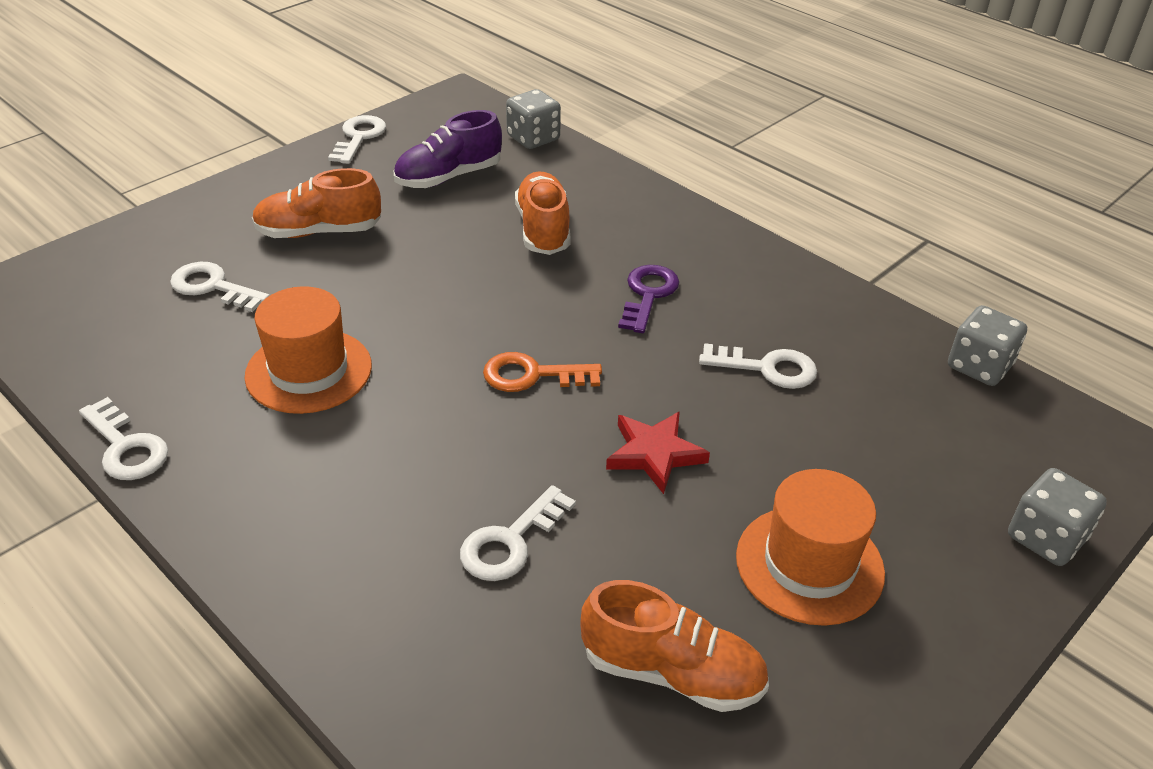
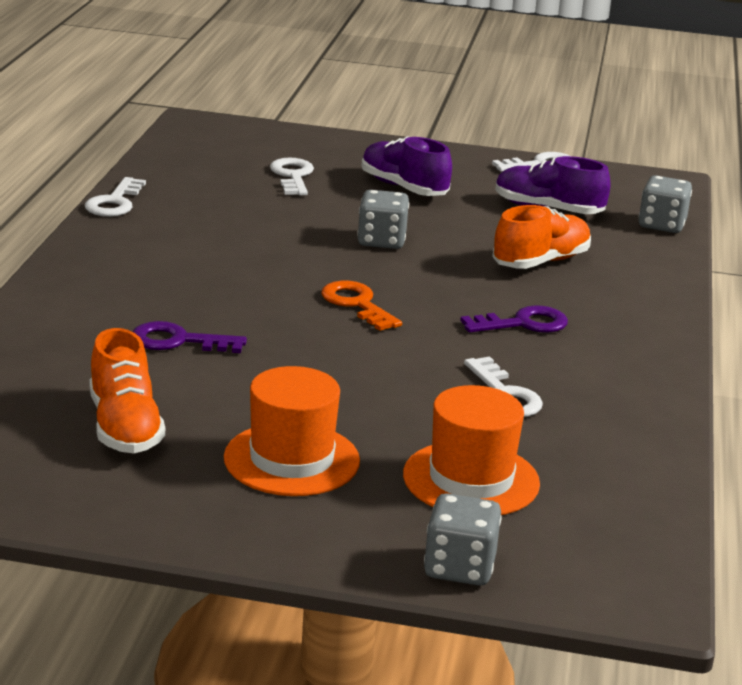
camera: 55 degrees right, 15 degrees down
orange hat [245,286,372,414] -> orange hat moved to [403,385,540,515]
orange shoe [252,168,381,238] -> purple shoe [362,136,452,196]
white key [460,485,576,581] -> purple key [132,321,247,353]
red star [606,411,710,494] -> none
grey dice [948,305,1027,386] -> grey dice moved to [357,190,409,249]

